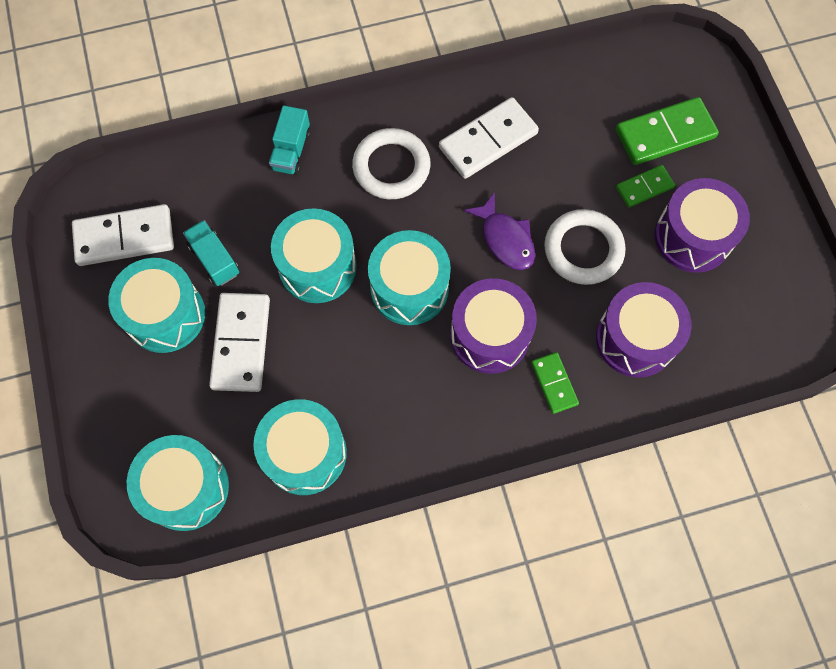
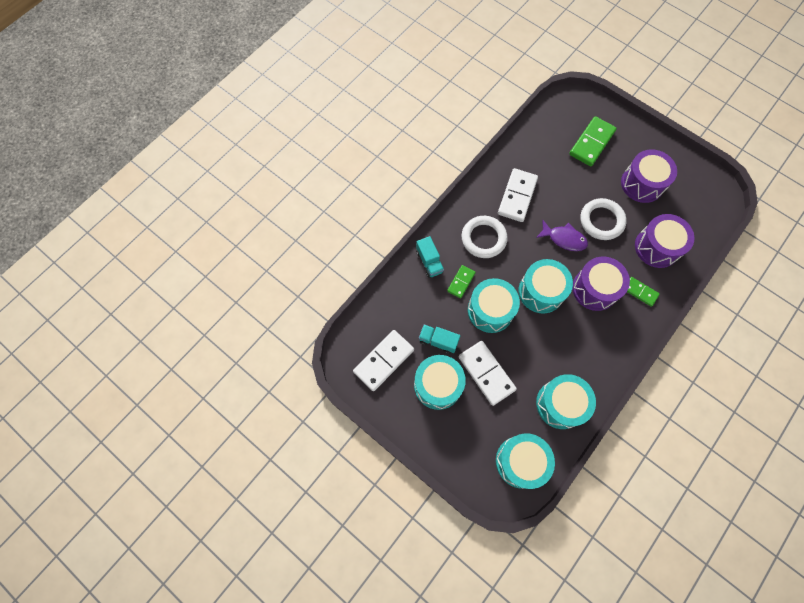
camera: 35 degrees left, 0 degrees up
green domino [616,165,675,208] -> green domino moved to [447,265,476,298]

